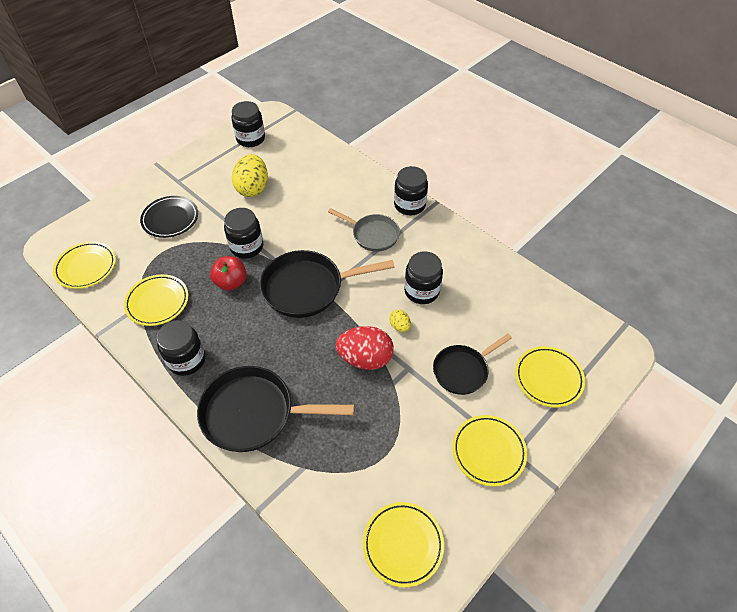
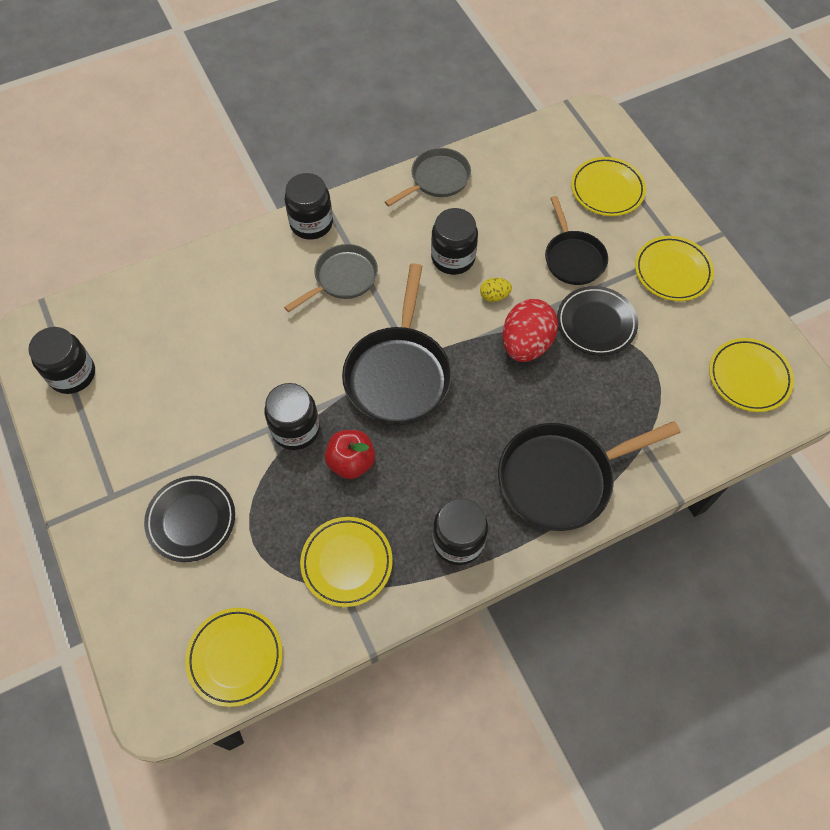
camera: 70 degrees left, 10 degrees up
black pan [197,366,354,452] -> black pan turned 45 degrees clockwise [498,421,681,531]
yellow egg [232,154,268,197] -> none
none -> grey pan [385,148,471,207]
none -> black plate [557,286,638,356]

